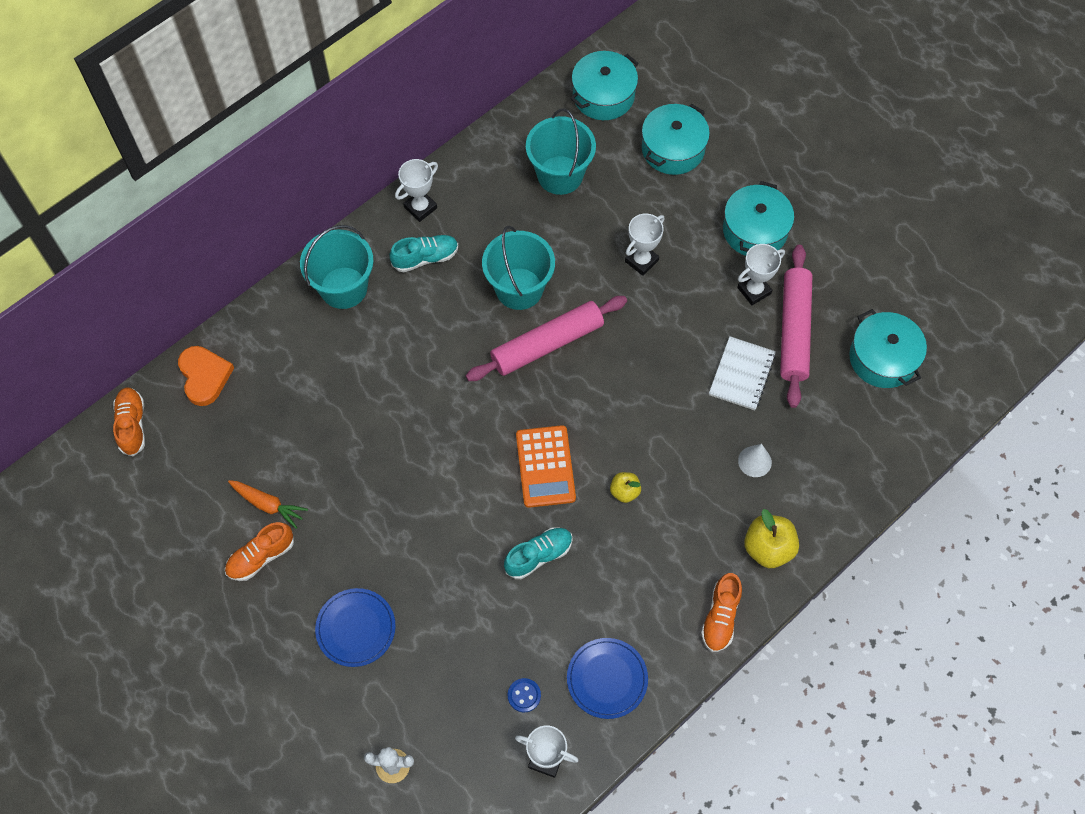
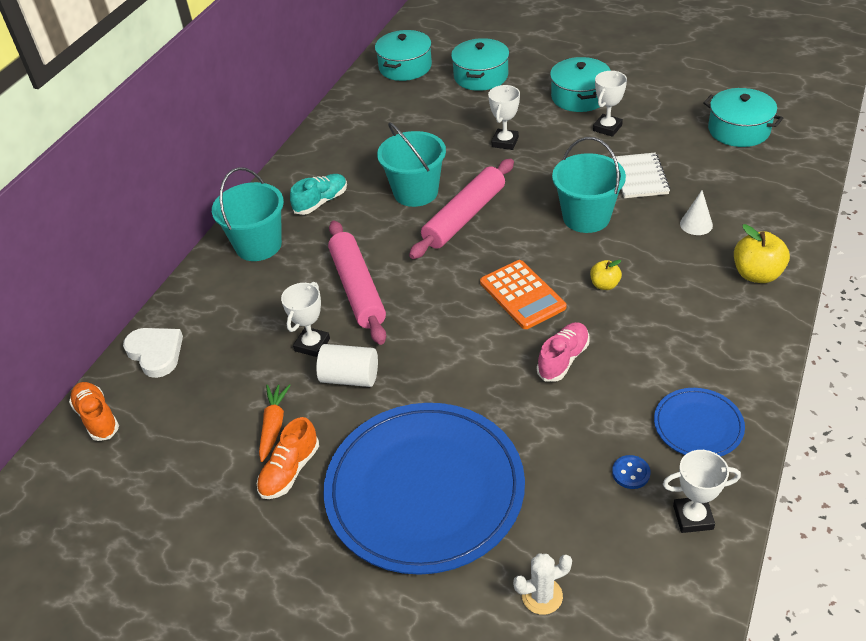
camera: 20 degrees left, 20 degrees down
orange heart [178,346,234,406] -> white heart [123,328,183,378]
orange carrot [228,480,308,529] -> orange carrot turned 90 degrees counterclockwise [259,384,291,462]
blue plate [315,588,396,667] -> blue plate [323,403,525,575], size x2.20
white trophy [395,159,438,222] -> white trophy moved to [281,282,330,357]
turquoise shoe [504,527,573,579] -> pink shoe [537,322,589,382]
turquoise bucket [526,108,596,195] -> turquoise bucket moved to [552,137,626,233]
orange shoe [701,573,742,652] -> none
pink rolling pin [780,245,813,408] -> pink rolling pin moved to [328,221,386,345]
none -> white cylinder [316,344,378,387]

